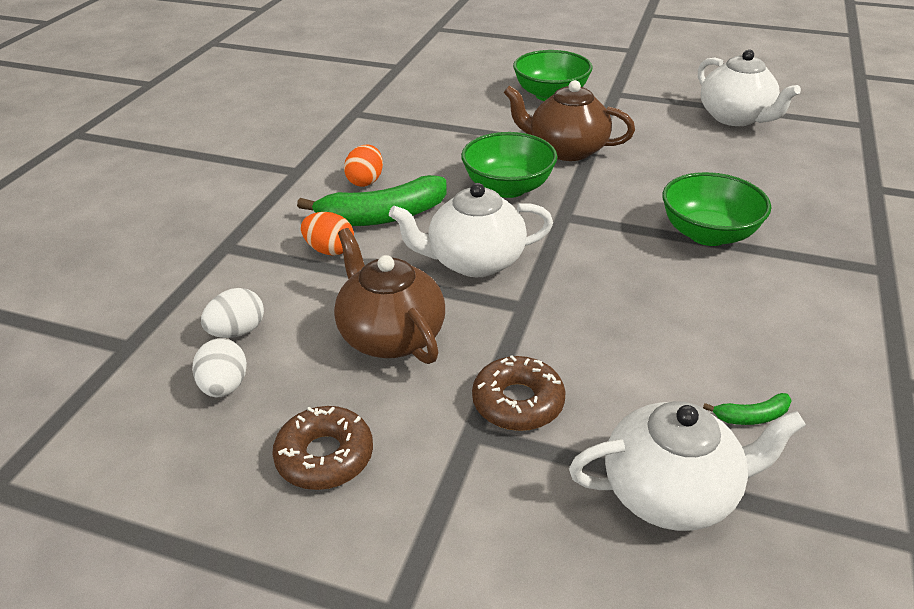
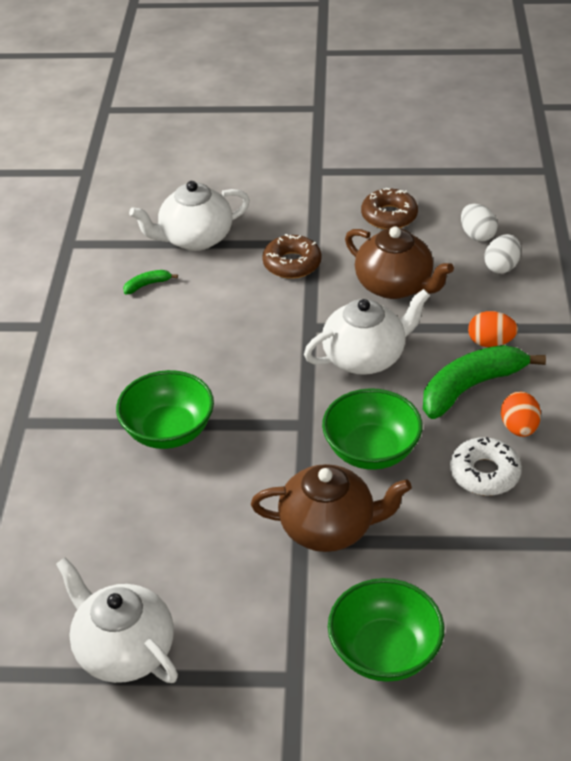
camera: 165 degrees right, 5 degrees up
none -> white donut [450,437,522,496]

